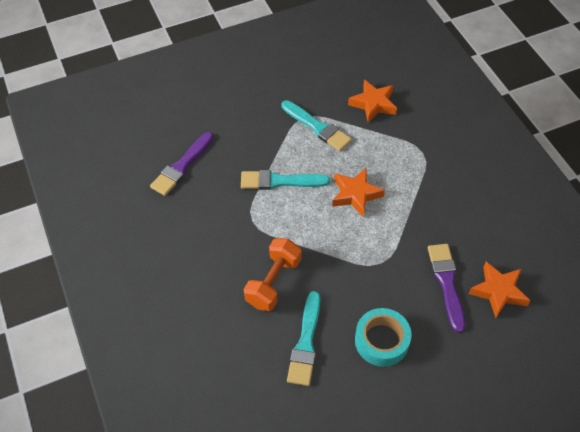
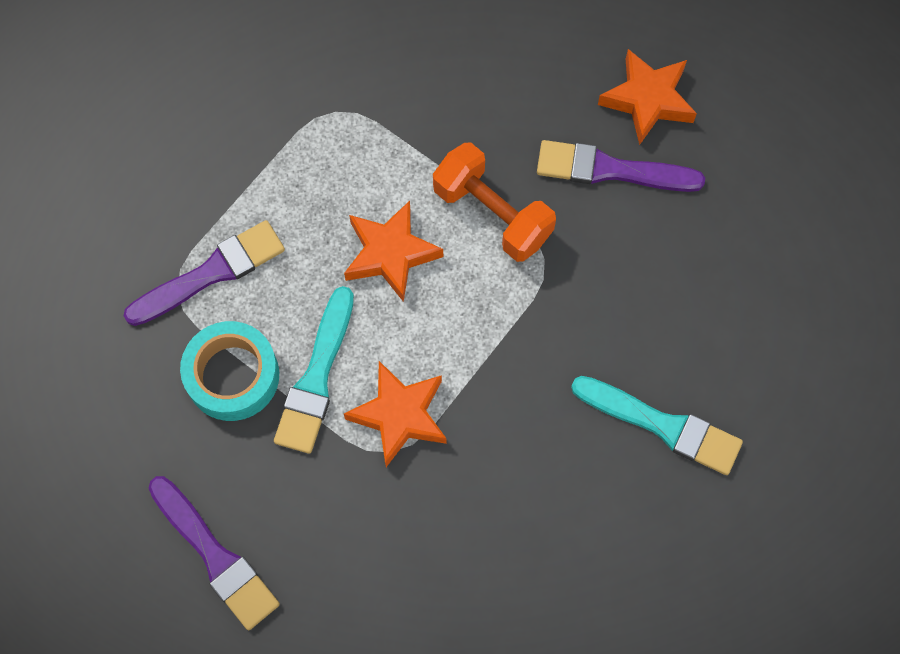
camera: 75 degrees left, 15 degrees up
orange dumbbell [244,238,301,311] -> orange dumbbell moved to [433,142,556,262]
turquoise brush [281,100,352,151] -> purple brush [123,220,285,326]
orange star [348,80,397,123] -> orange star moved to [344,361,446,467]
turquoise tape [355,308,411,367] -> turquoise tape moved to [180,321,279,421]

